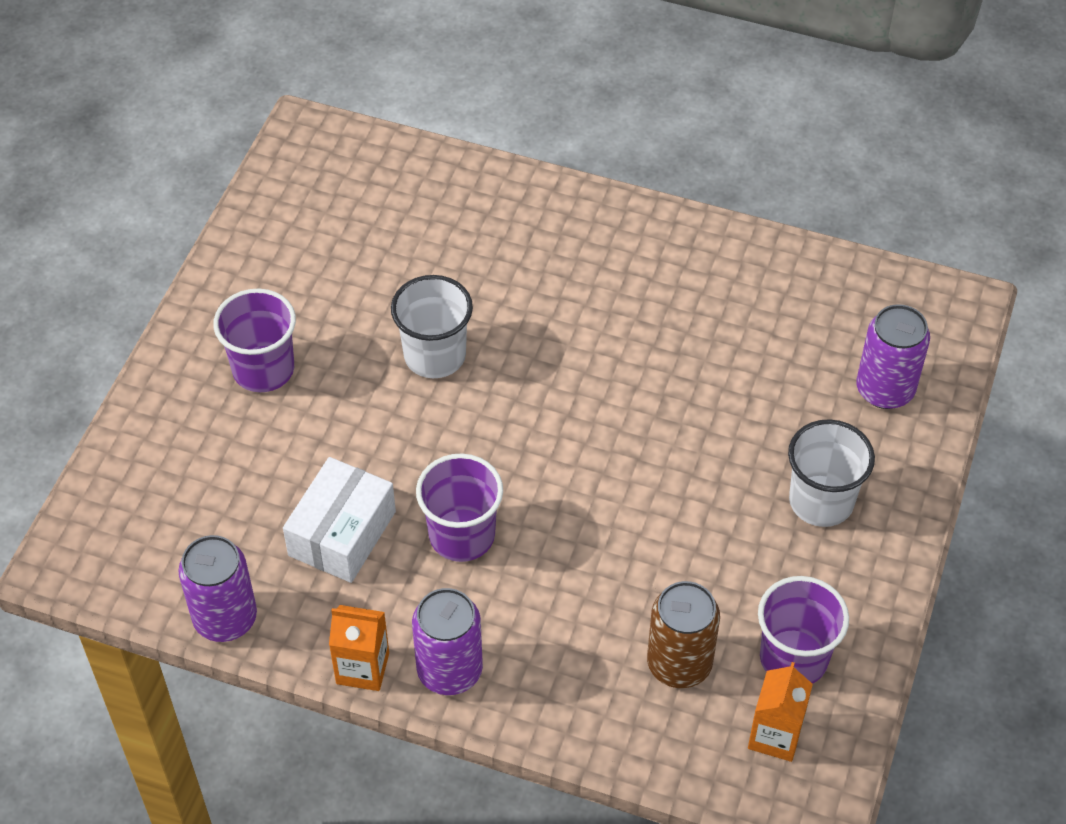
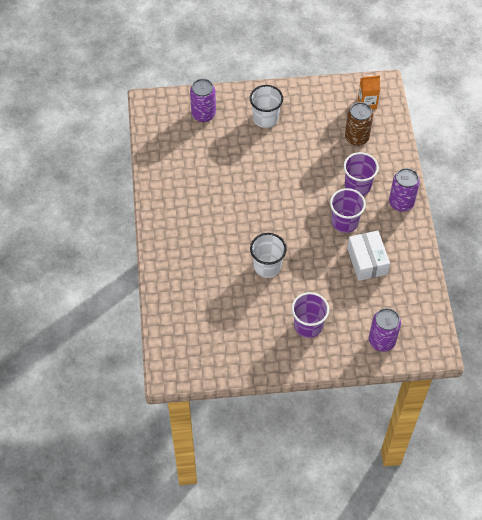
camera: 115 degrees left, 5 degrees up
purple can [178,535,257,642] -> purple can moved to [369,308,401,352]
white box [283,457,396,583] -> white box turned 75 degrees clockwise [347,231,390,281]
orange carton [329,605,389,691] -> none
purple cup [758,576,849,684] -> purple cup moved to [344,152,379,196]

